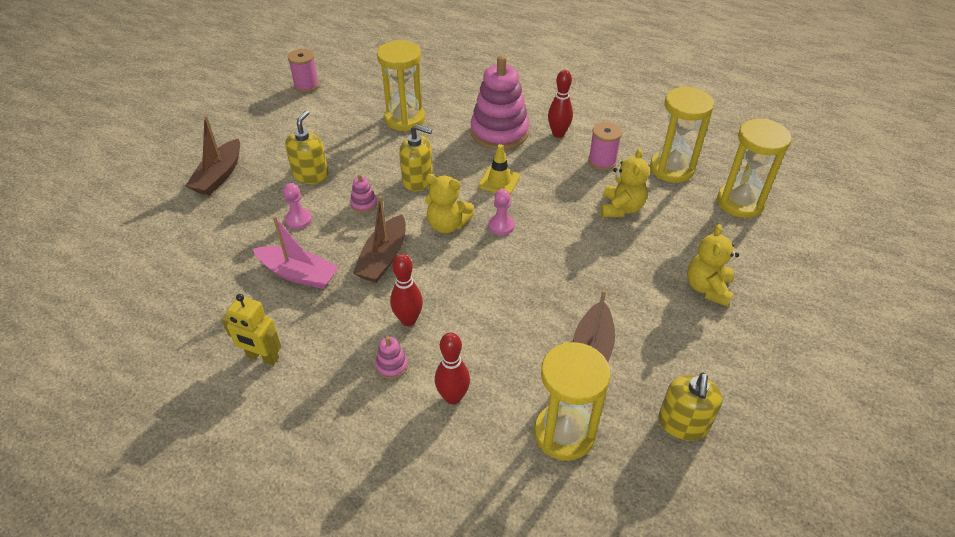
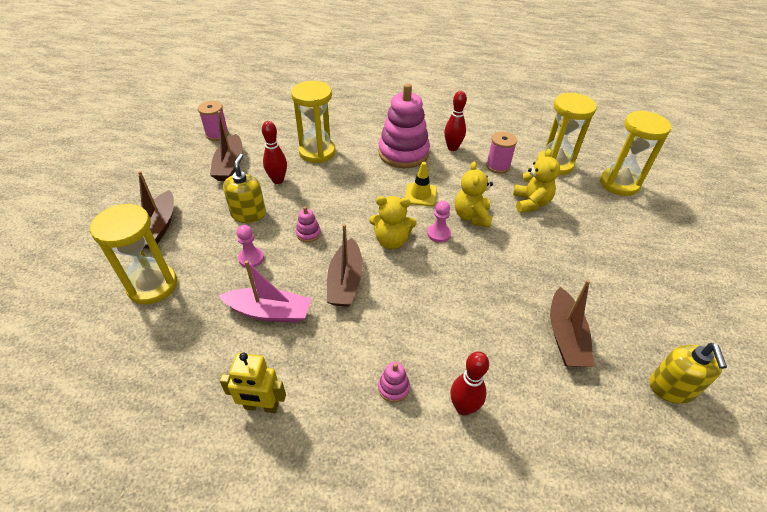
camera: 15 degrees left, 0 degrees up
red bowling pin [390,254,423,326] -> red bowling pin moved to [262,121,287,184]
yellow soap dispenser [399,124,433,192] -> none
yellow hourglass [534,342,611,461] -> yellow hourglass moved to [90,204,177,304]
yellow teddy bear [687,224,739,307] -> yellow teddy bear moved to [455,161,493,228]
none -> brown boat [210,111,243,181]

